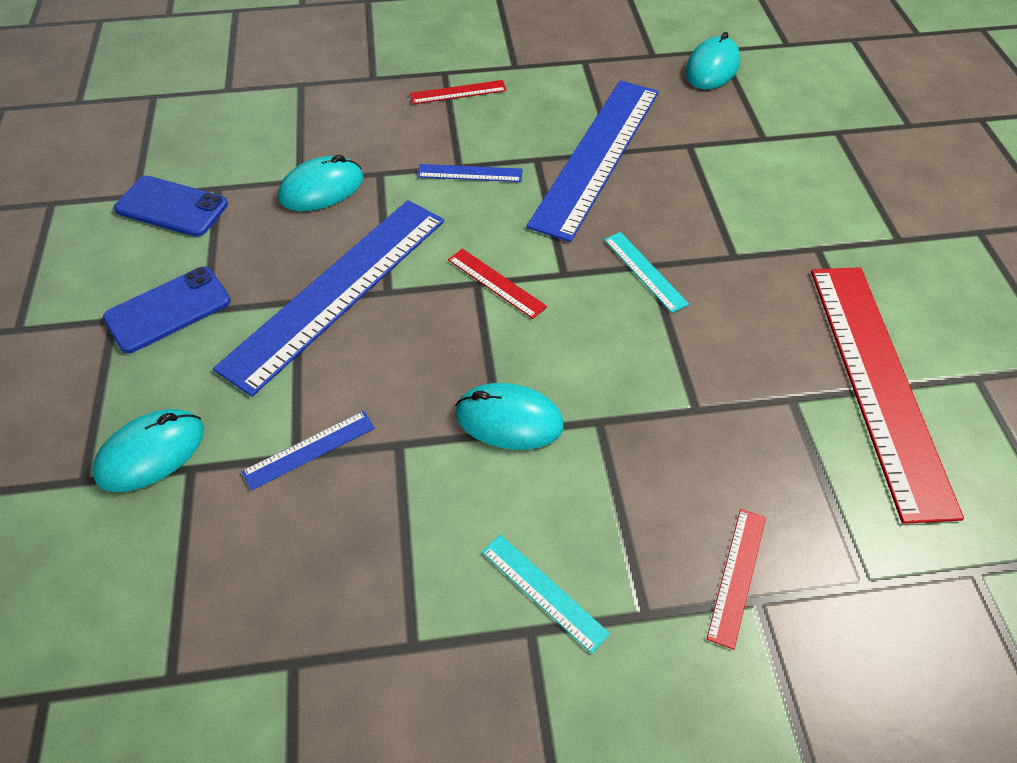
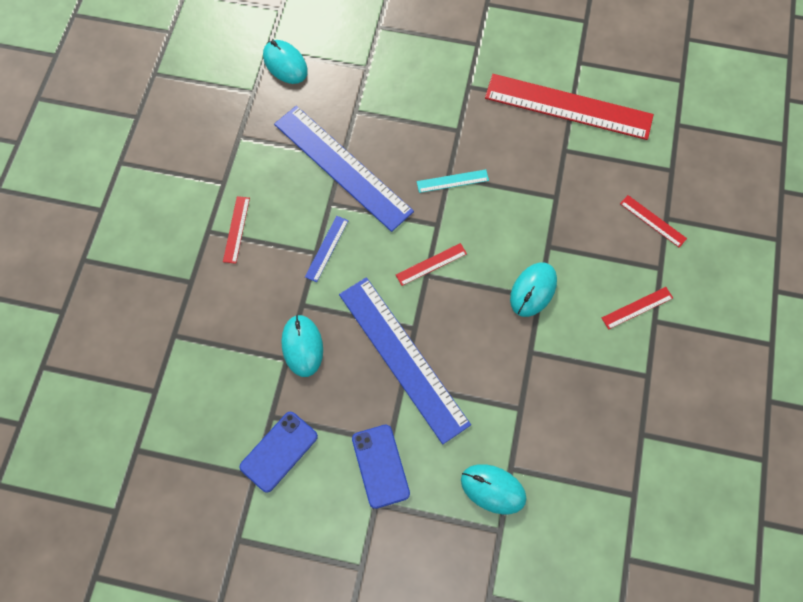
camera: 70 degrees left, 15 degrees up
turquoise mouse [92,409,204,492] -> turquoise mouse turned 45 degrees counterclockwise [461,464,527,514]
blue ruler [241,411,375,491] -> none
turquoise ruler [482,534,610,654] -> red ruler [602,287,673,330]

